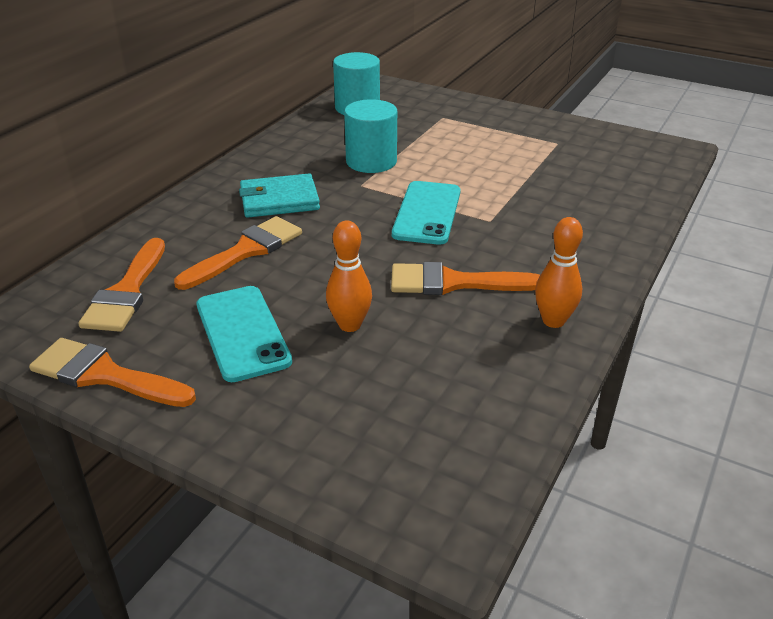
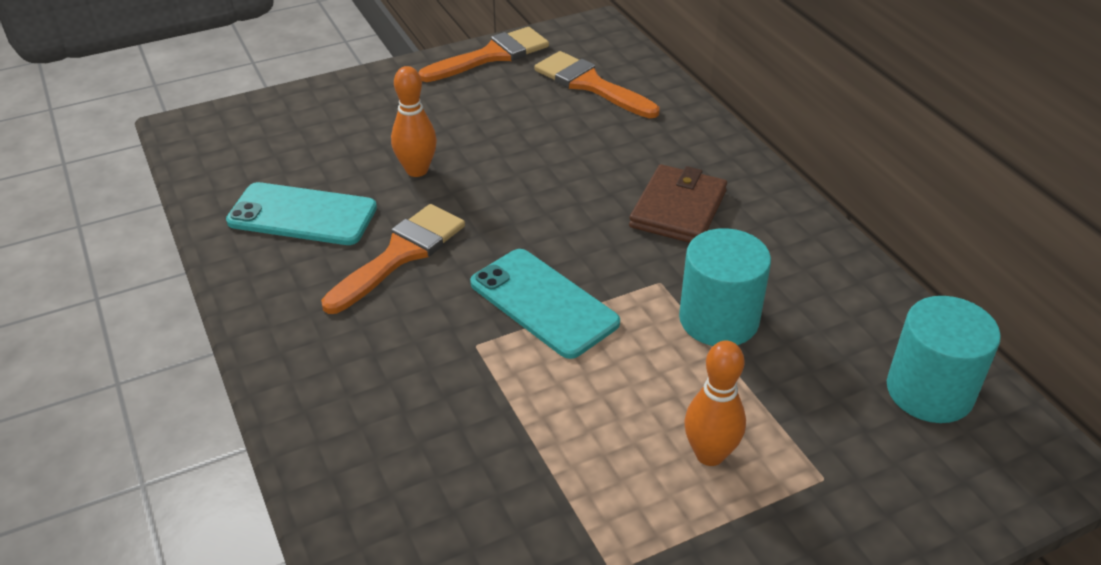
camera: 125 degrees right, 5 degrees up
orange brush [174,216,302,290] -> none
turquoise phone [196,286,292,382] -> turquoise phone moved to [226,182,377,245]
turquoise wallet [239,173,320,218] -> brown wallet [629,165,727,243]
orange bowling pin [535,217,583,328] -> orange bowling pin moved to [684,341,746,466]

